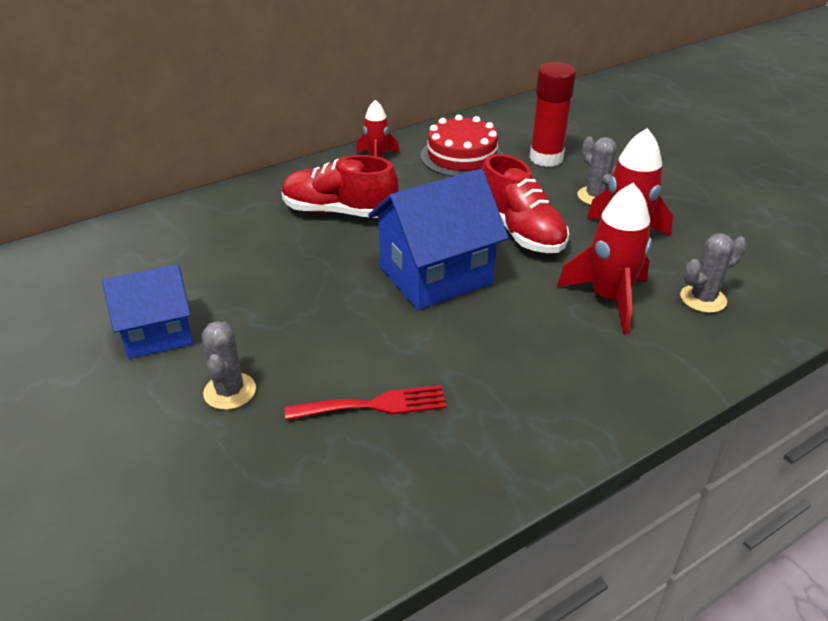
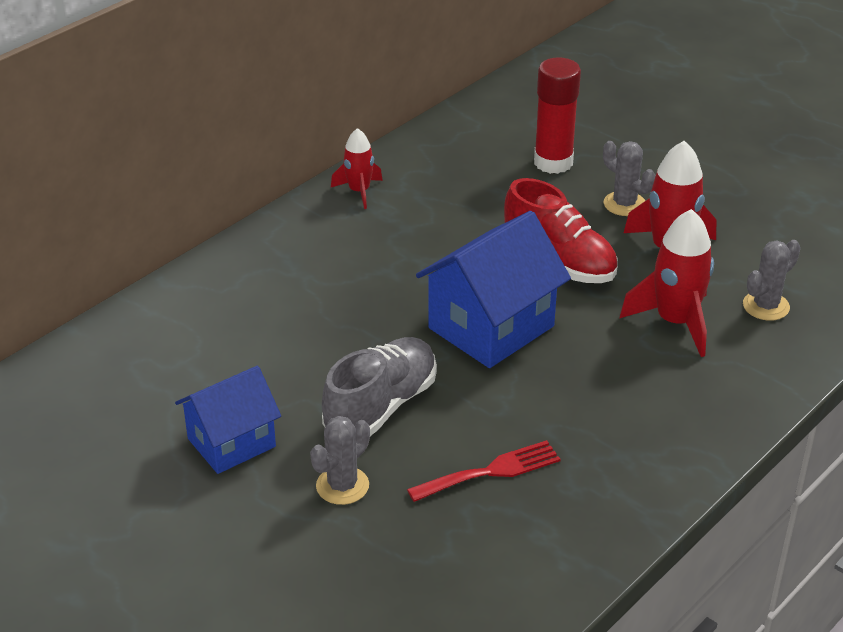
camera: 15 degrees left, 0 degrees up
grey cactus [202,321,256,410] -> grey cactus turned 60 degrees clockwise [310,416,370,505]
red shoe [281,155,398,218] -> none
red cake [421,115,503,177] -> none
none -> grey shoe [322,337,437,436]

